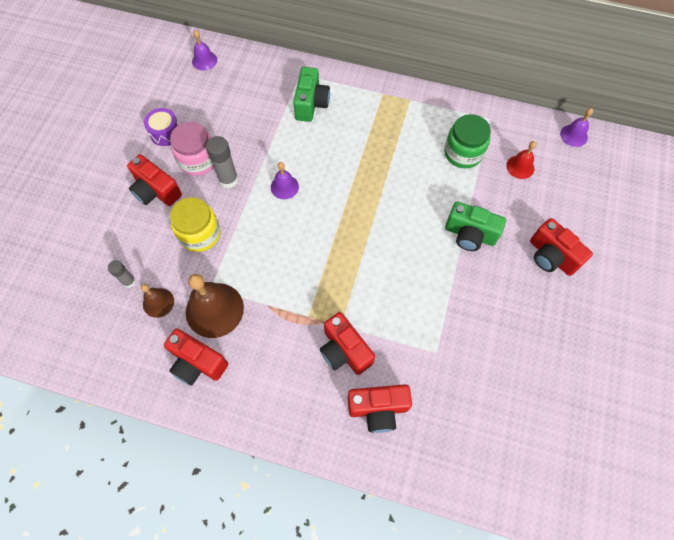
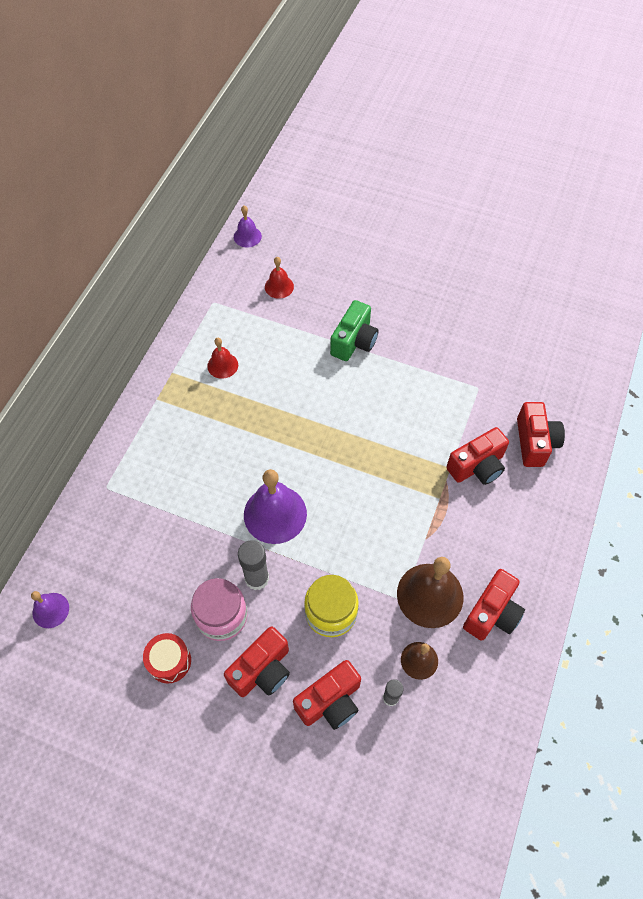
camera: 85 degrees left, 5 degrees down
purple drum [144,108,179,146] -> red drum [143,633,191,684]
purple bell [271,162,299,199] -> purple bell [244,469,307,544], size x1.85
green camera [293,67,330,122] -> none
green jar [444,114,491,168] -> none
red camera [530,218,593,276] -> red camera moved to [293,660,361,730]
none -> red bell [207,338,238,379]

